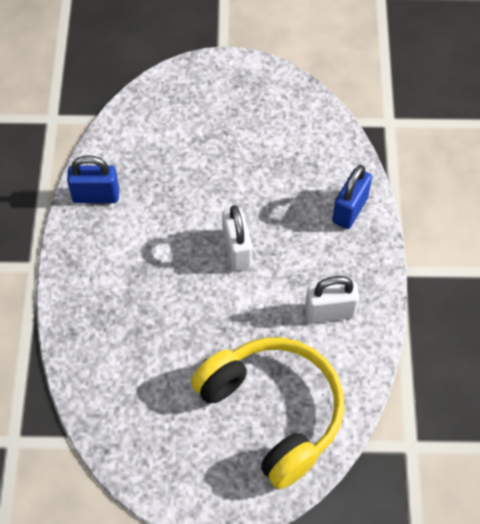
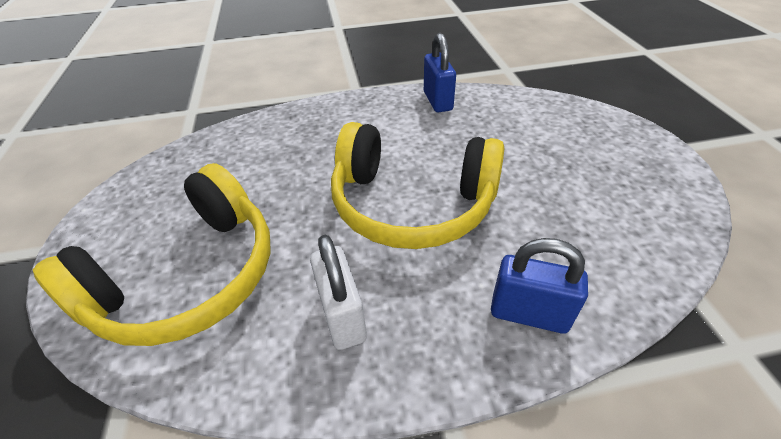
camera: 80 degrees right, 15 degrees down
white padlock [222,205,252,271] -> yellow headphones [331,122,504,249]

